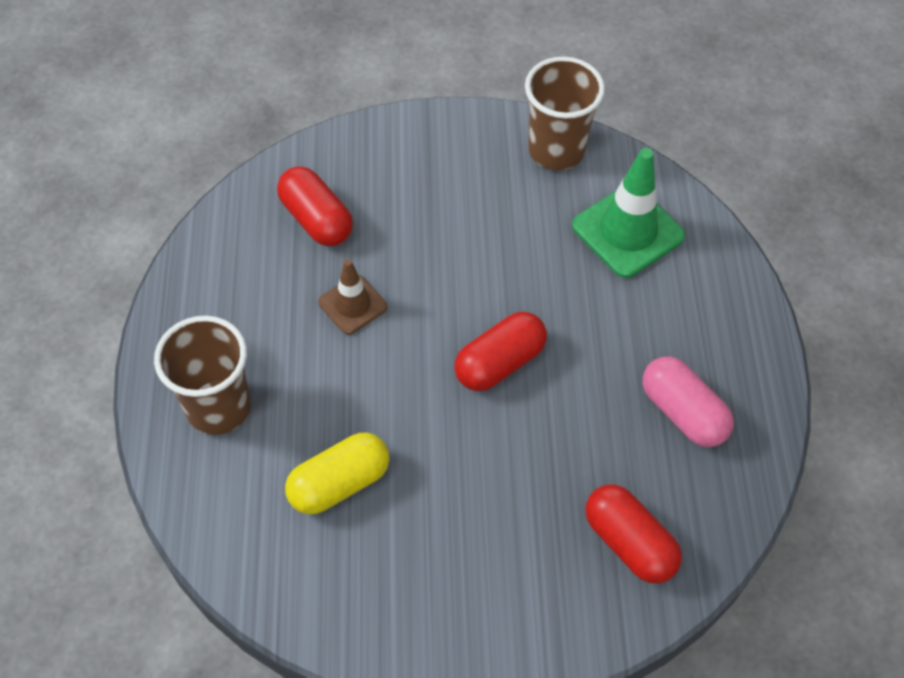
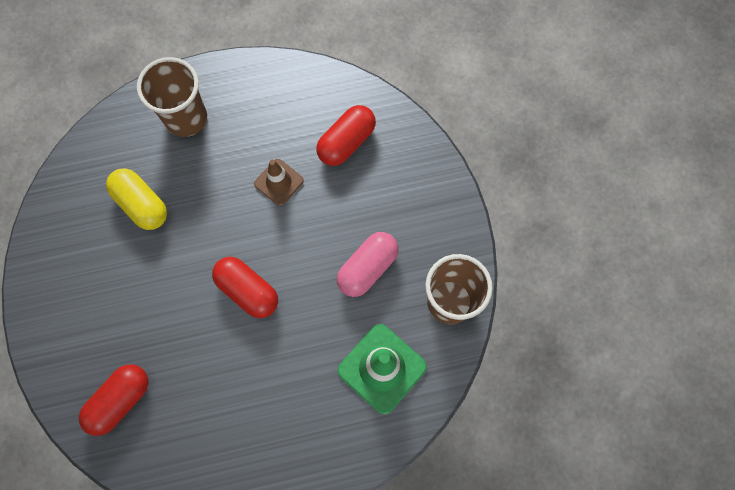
camera: 80 degrees right, 15 degrees up
pink capsule [643,357,734,447] -> pink capsule moved to [337,232,399,297]

